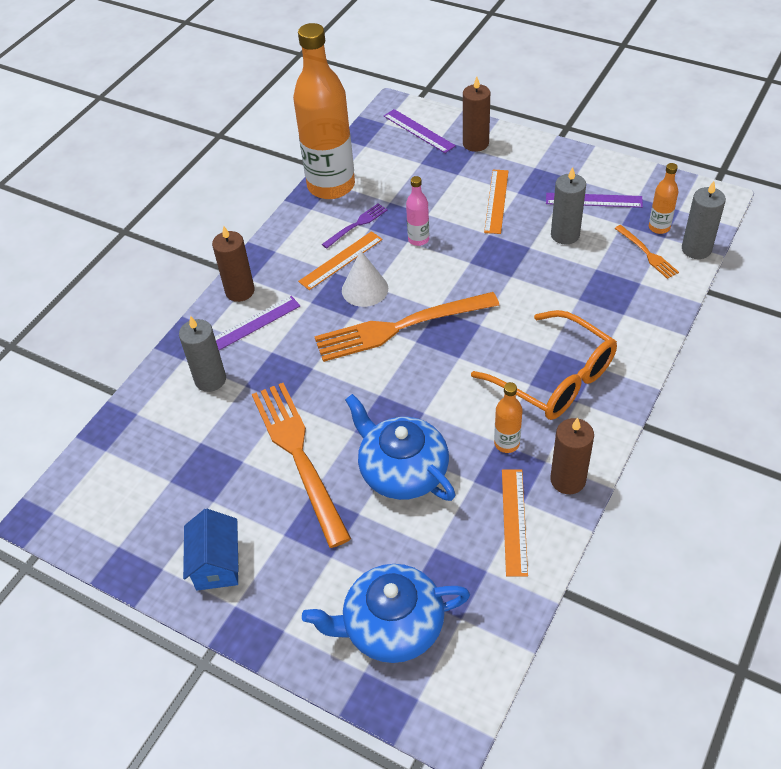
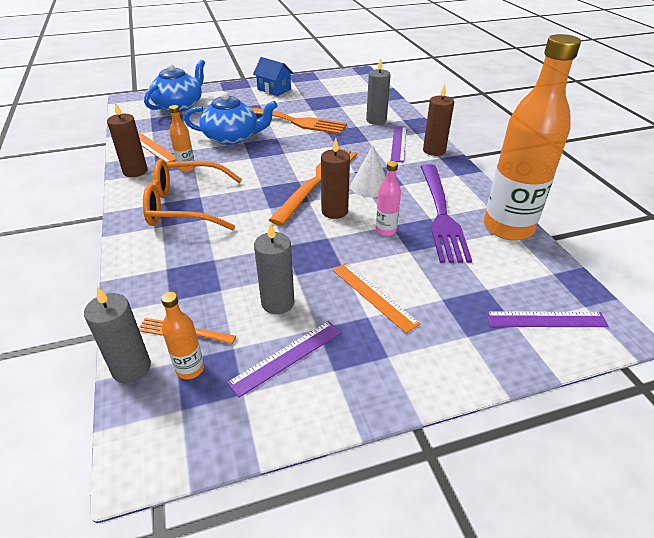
camera: 130 degrees right, 10 degrees down
orange ruler [298,231,383,290] -> none
purple fork [322,203,388,249] -> purple fork [421,164,472,263], size x2.14
brown candle [463,77,490,152] -> brown candle moved to [321,138,350,219]

